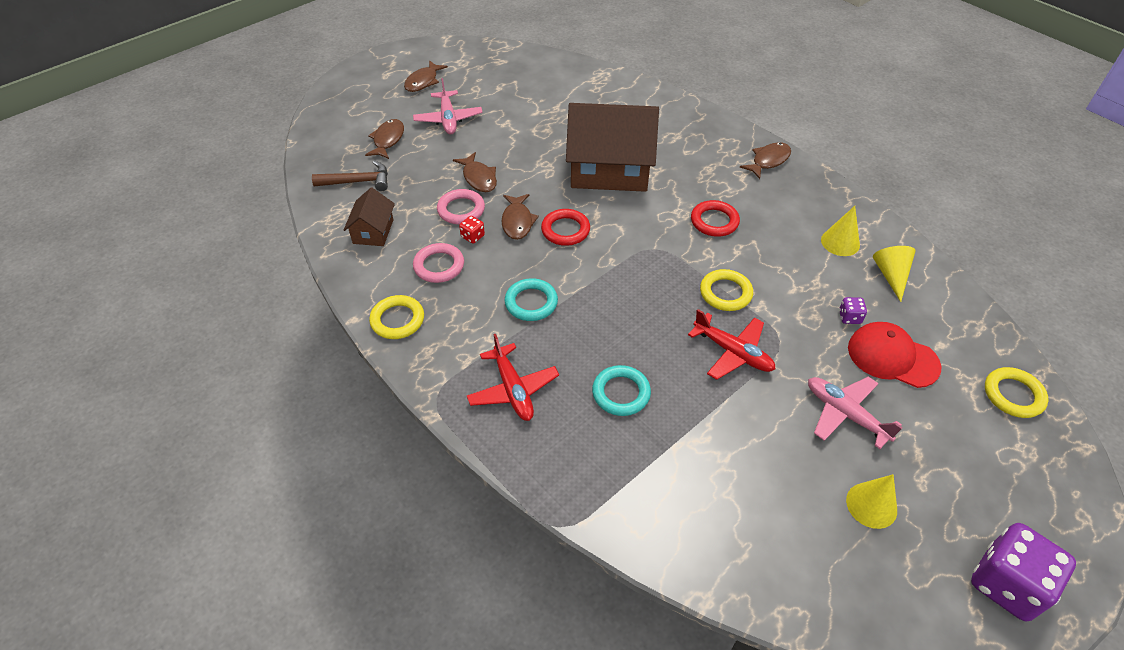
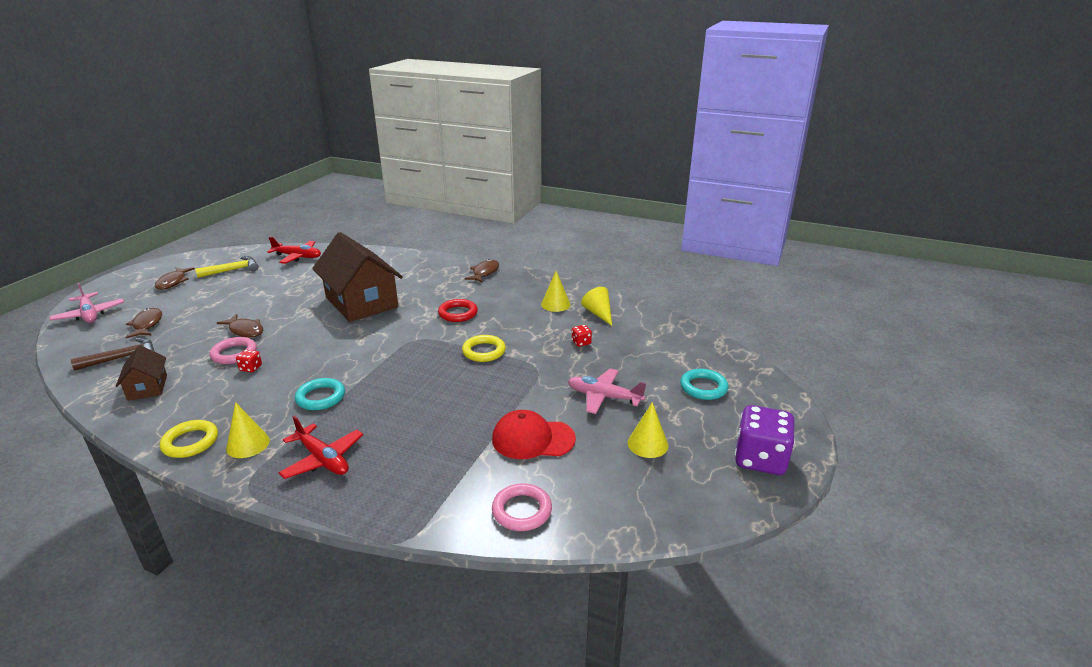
camera: 25 degrees left, 20 degrees down
pink plane [413,78,483,134] -> pink plane moved to [49,283,124,323]
pink ring [413,243,464,283] -> pink ring moved to [492,483,552,531]
brown fish [501,194,539,240] -> none
red ring [541,209,590,246] -> none
brown house [566,103,659,192] -> brown house turned 75 degrees clockwise [312,232,403,322]
turquoise ring [592,365,651,416] -> turquoise ring moved to [680,369,729,400]
red plane [688,309,775,380] -> red plane moved to [267,237,321,264]
purple dice [839,297,867,324] -> red dice [572,325,592,347]
red cap [848,322,941,388] -> red cap moved to [492,410,576,459]
yellow ring [985,367,1048,418] -> none
none -> yellow hammer [195,256,258,278]
none -> yellow cone [226,402,270,458]

